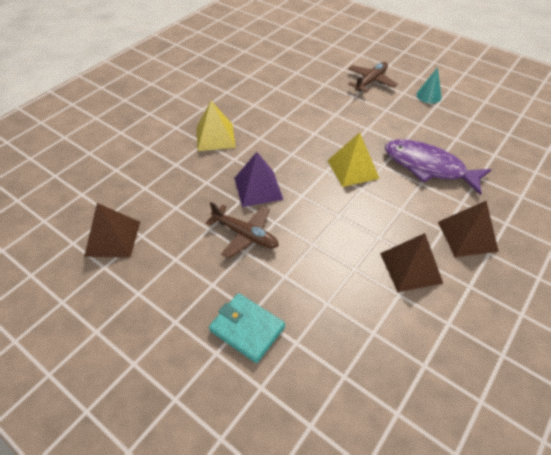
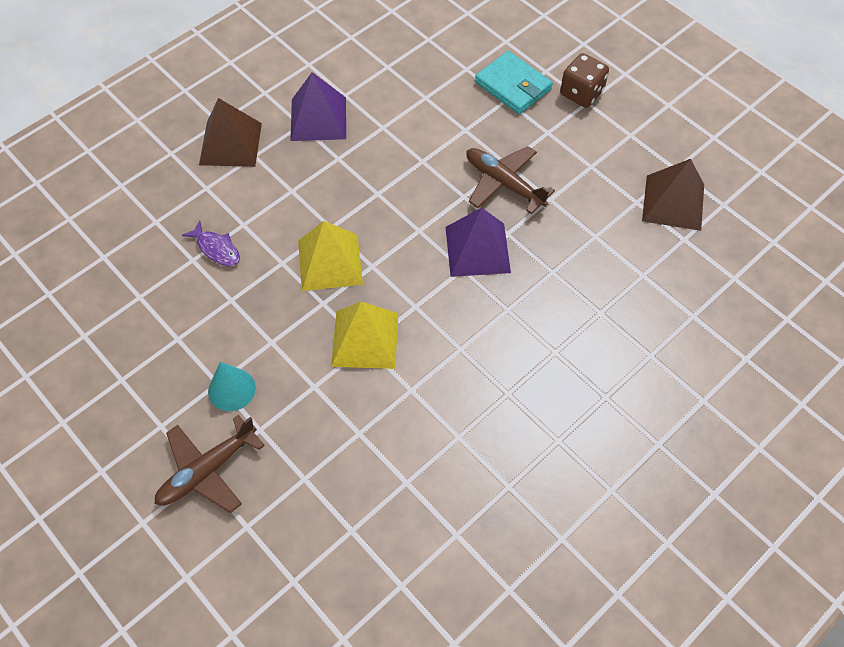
camera: 170 degrees left, 10 degrees up
yellow pyramid [196,101,236,151] -> yellow pyramid moved to [331,302,398,369]
brown pyramid [380,233,443,292] -> purple pyramid [290,72,346,141]
purple fish [385,139,492,195] -> purple fish [182,221,240,266], size x0.43
turquoise cone [416,67,442,103] -> turquoise cone moved to [208,362,256,411]
none -> brown dice [560,53,609,108]

